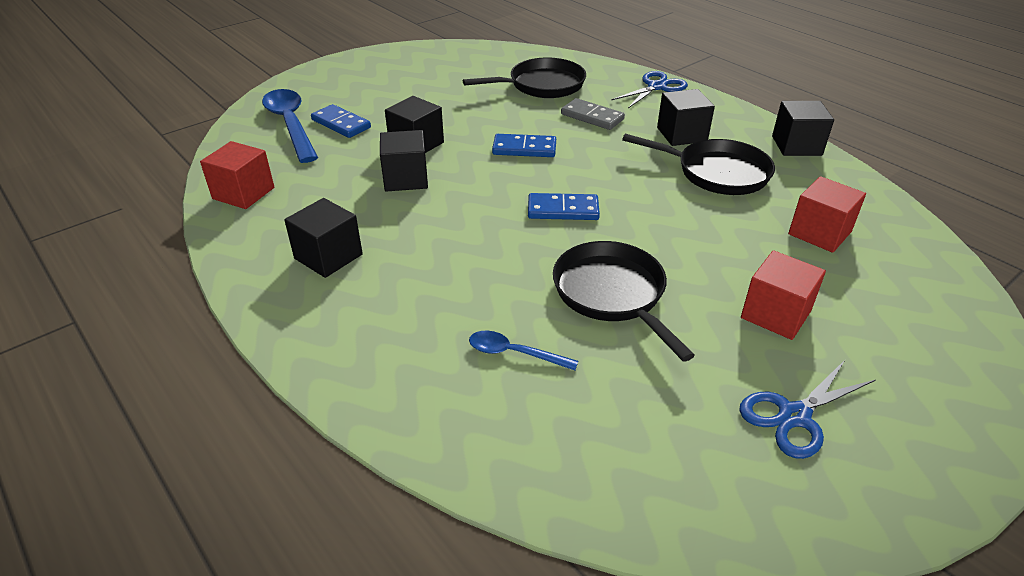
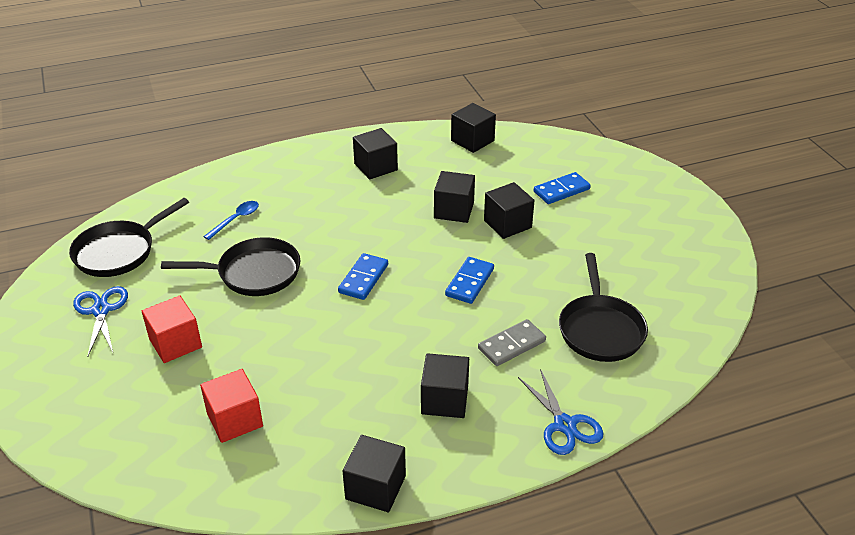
camera: 110 degrees right, 0 degrees up
red cube [200,141,274,209] -> black cube [451,103,496,153]
blue spoon [262,89,318,163] -> none
black pan [622,134,775,195] -> black pan moved to [69,198,189,277]

